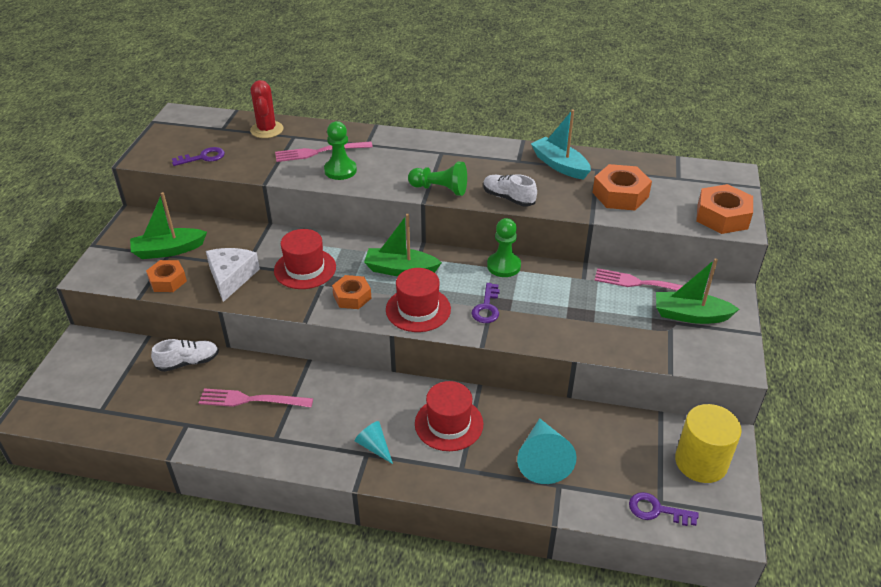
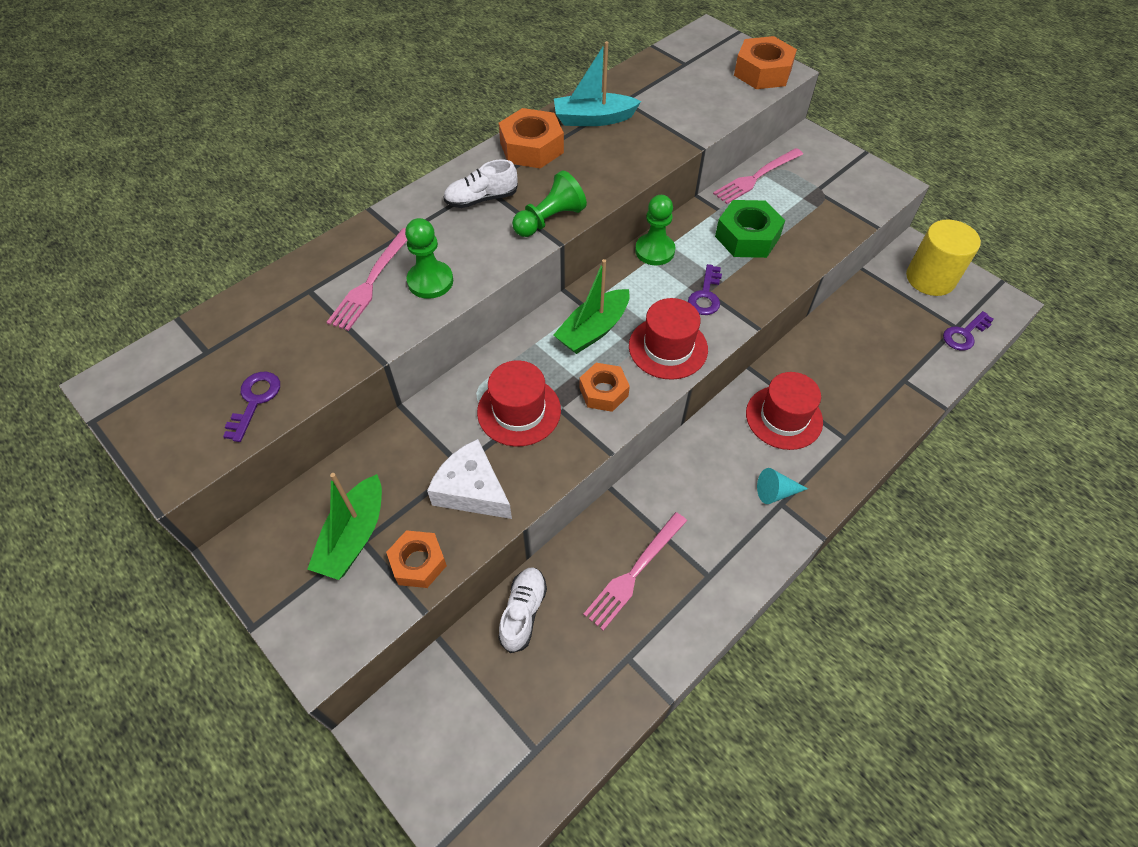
camera: 55 degrees left, 15 degrees up
red cactus [250,80,284,138] -> none
purple key [471,283,500,323] -> purple key turned 60 degrees clockwise [688,264,722,315]
white shoe [483,174,537,207] -> white shoe moved to [443,159,518,208]
turquoise cone [517,418,577,484] -> none
orange nut [592,164,652,210] -> orange nut moved to [499,108,564,169]
green boat [656,258,739,324] -> none
none -> green nut [715,200,785,258]

